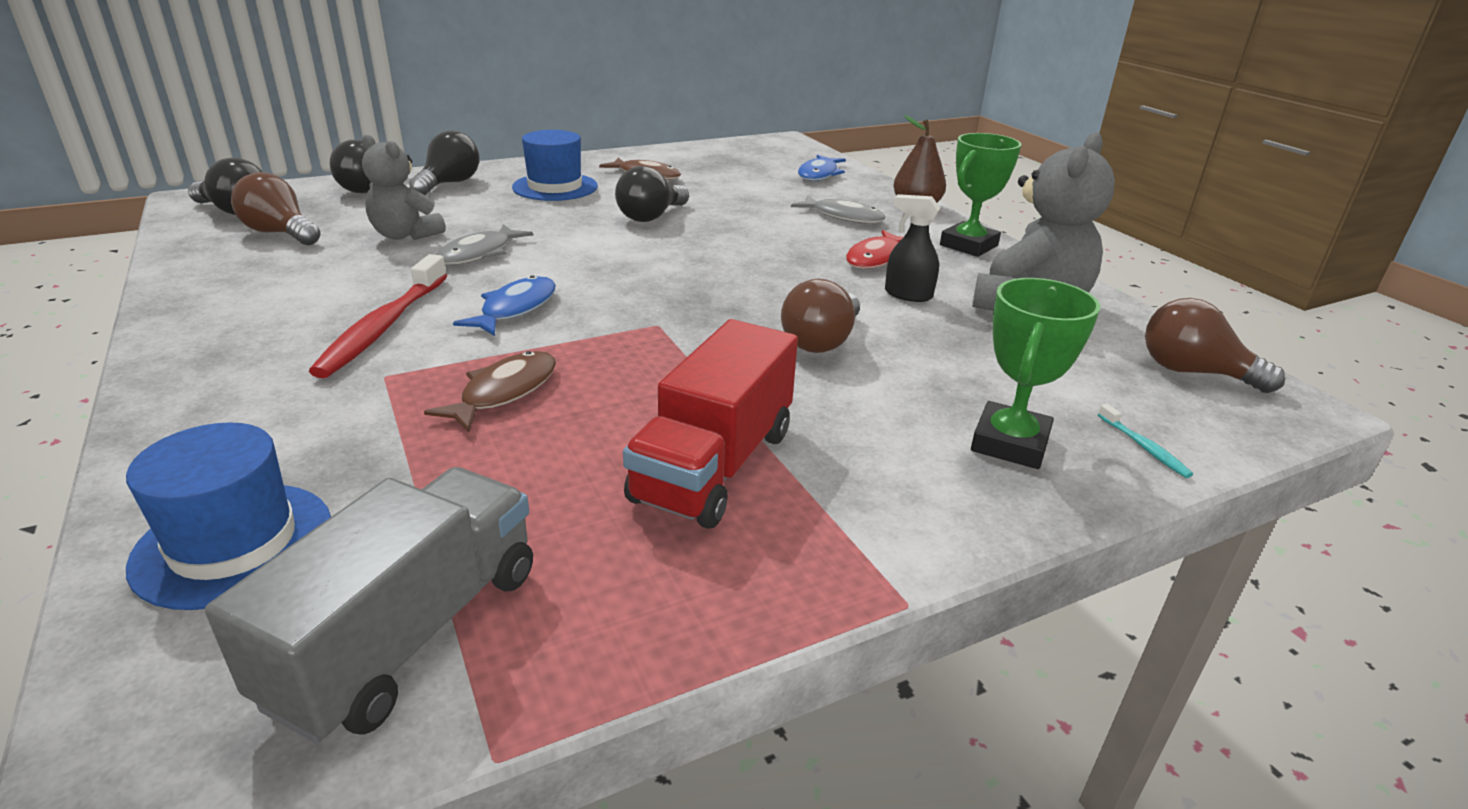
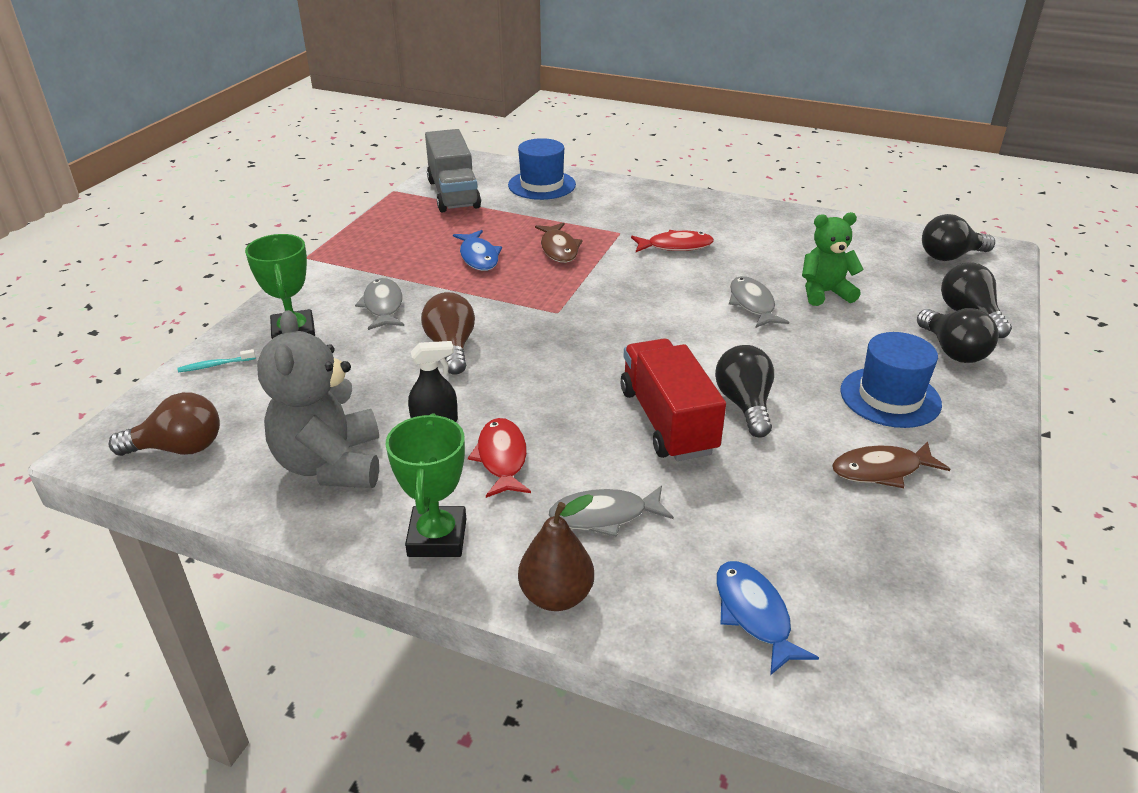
camera: 140 degrees right, 5 degrees up
brown light bulb [231,172,321,245] -> none
red toothbrush [309,254,447,378] -> red fish [631,230,714,252]
grey teddy bear [362,134,446,240] -> green teddy bear [802,212,864,306]
blue fish [453,275,556,336] -> blue fish moved to [453,230,502,271]
red truck [623,319,798,529] -> red truck moved to [621,339,726,461]
turquoise toothbrush [1098,404,1193,478] -> turquoise toothbrush turned 45 degrees counterclockwise [177,349,256,372]
none -> grey fish [355,278,404,330]

